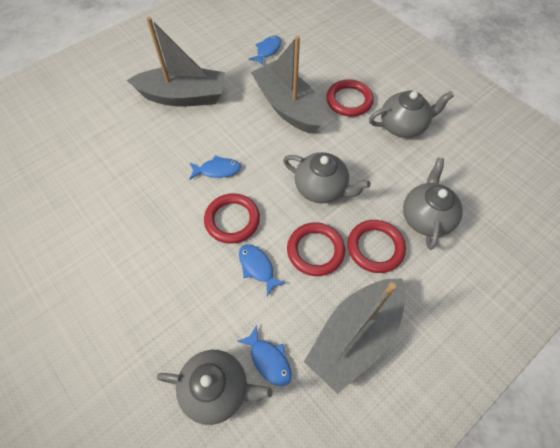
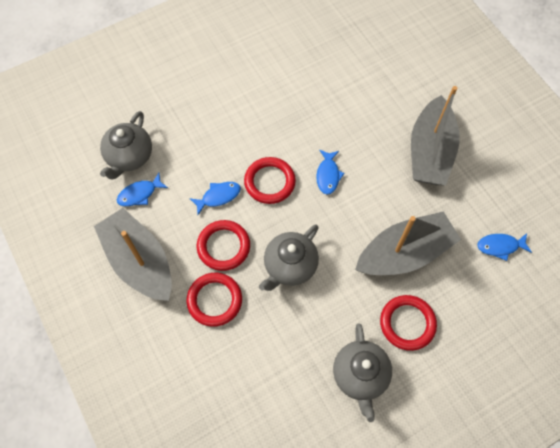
camera: 100 degrees right, 5 degrees up
blue fish [249,36,281,65] -> blue fish turned 135 degrees clockwise [477,233,532,261]
grey teapot [403,158,463,250] -> none

